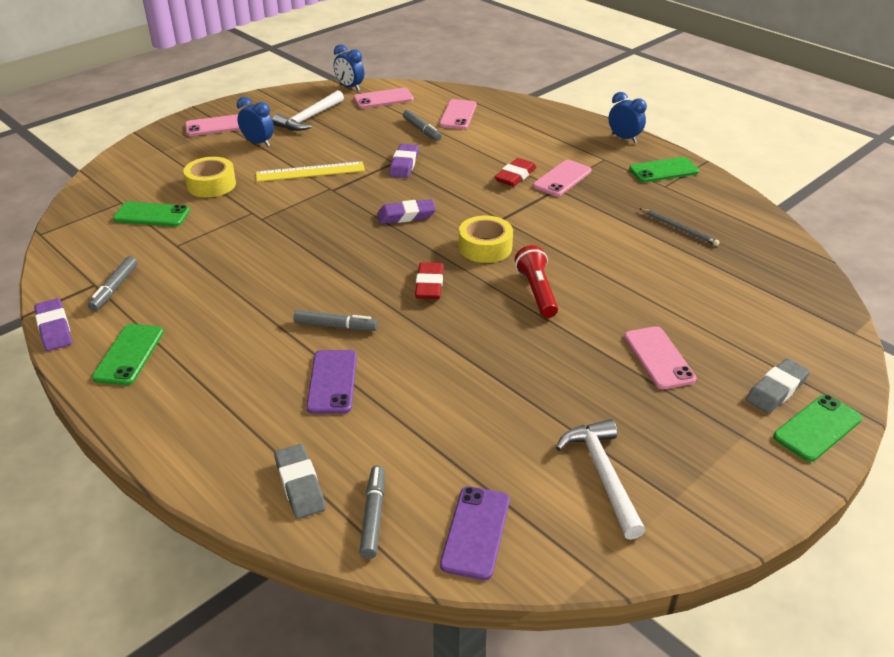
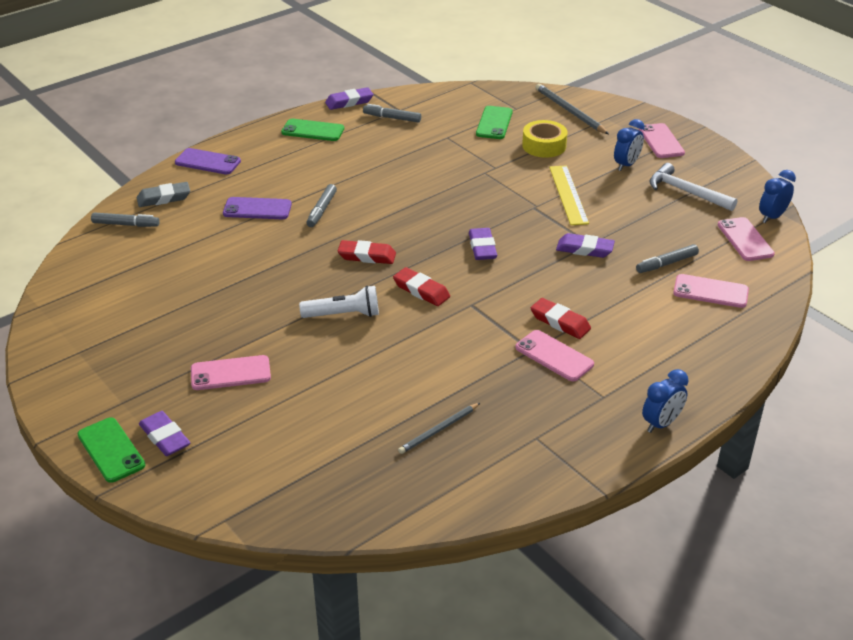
camera: 95 degrees right, 0 degrees up
purple phone [440,486,510,580] -> purple phone moved to [175,148,241,175]
yellow tape [459,216,513,263] -> red eraser [393,267,450,306]
red flashlight [514,245,558,318] -> white flashlight [299,285,379,318]
white hammer [556,419,645,540] -> none
green phone [629,157,699,182] -> none
grey eraser [746,358,810,414] -> purple eraser [139,411,190,456]
none -> grey pencil [536,84,609,134]

